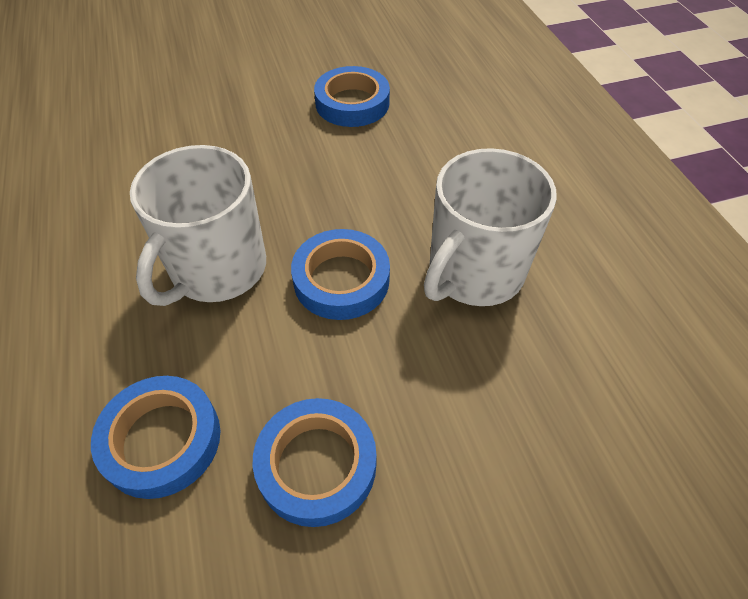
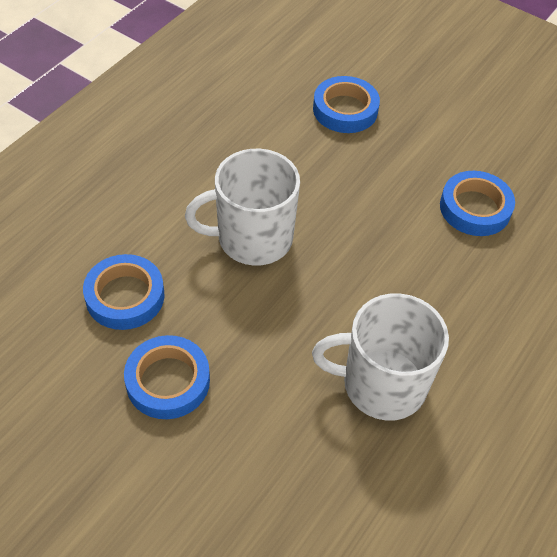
camera: 50 degrees right, 0 degrees up
blue tape [291,229,390,320] -> blue tape moved to [313,76,380,133]

